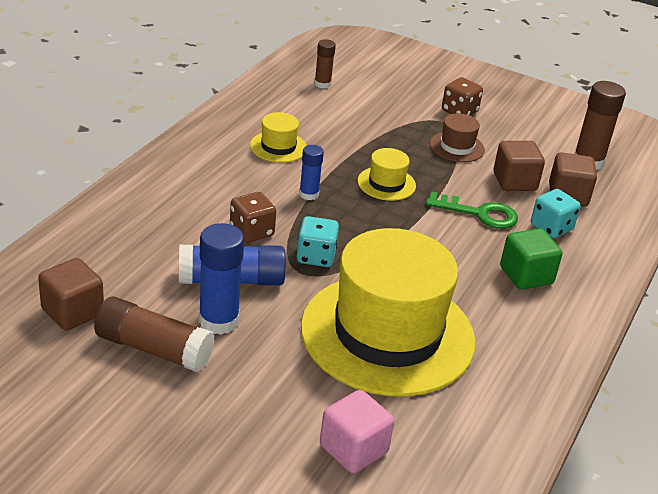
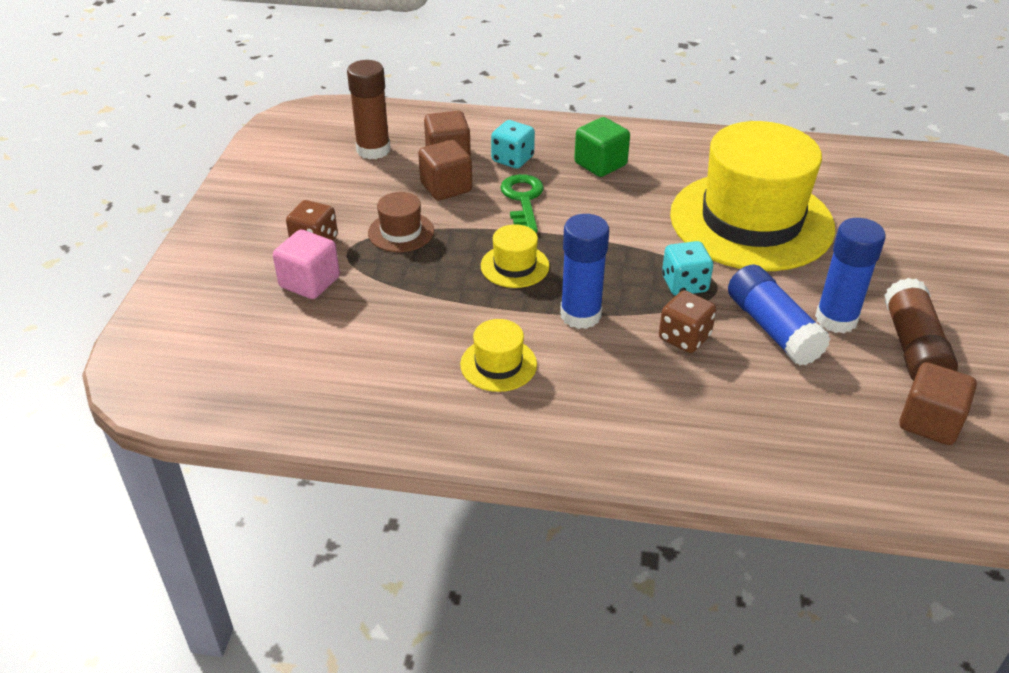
camera: 105 degrees left, 5 degrees up
blue glue stick [299,145,324,200] -> blue glue stick [560,214,609,329], size x1.72
brown glue stick [314,39,336,88] -> none
pink cube [320,390,394,473] -> pink cube moved to [273,230,340,299]

